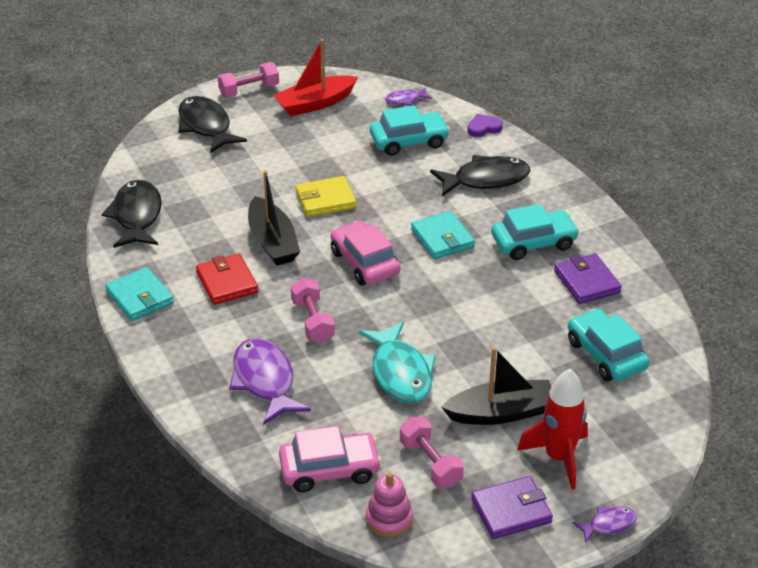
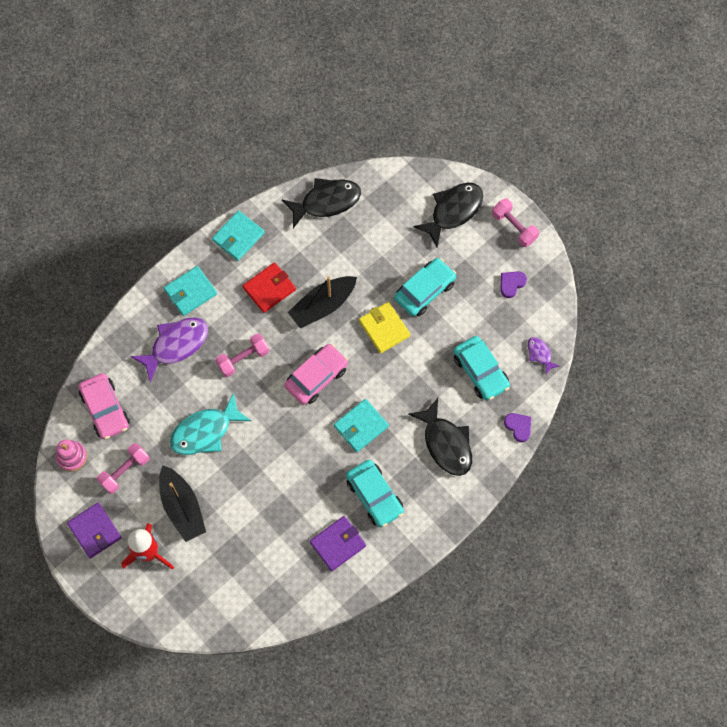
camera: 75 degrees right, 30 degrees up
red boat [273,39,358,116] -> purple heart [501,271,527,298]
turquoise car [568,308,650,381] -> turquoise car moved to [394,258,456,316]
purple fish [573,506,637,542] -> none
none -> turquoise wallet [164,266,217,316]

